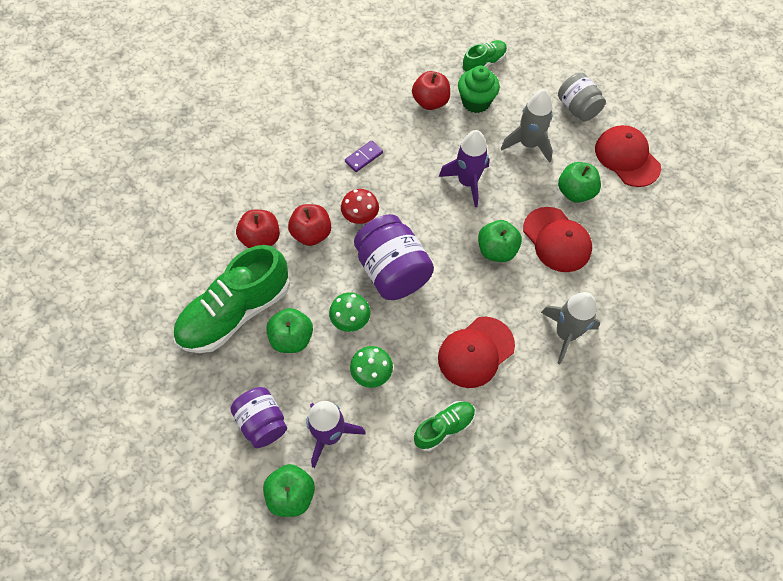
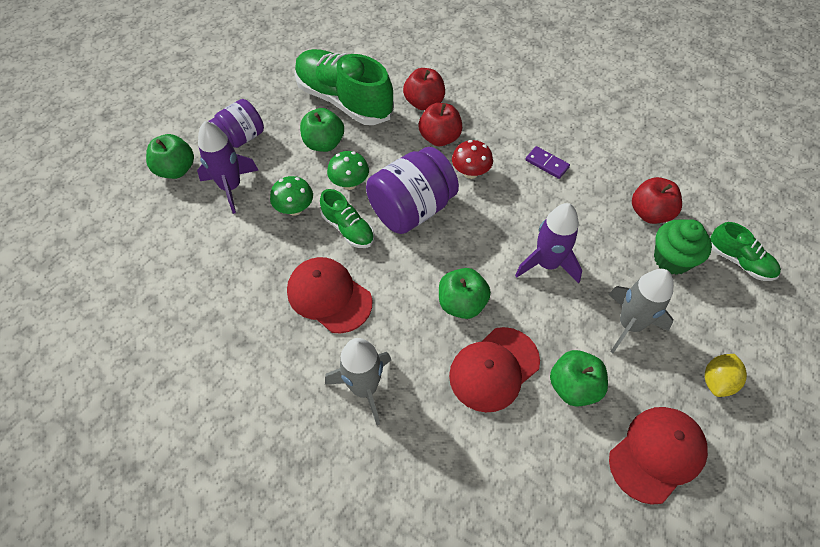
camera: 80 degrees right, 5 degrees down
green shoe [414,401,475,451] -> green shoe moved to [320,189,374,248]
grey jar [558,73,606,121] -> yellow lemon [705,354,747,397]

